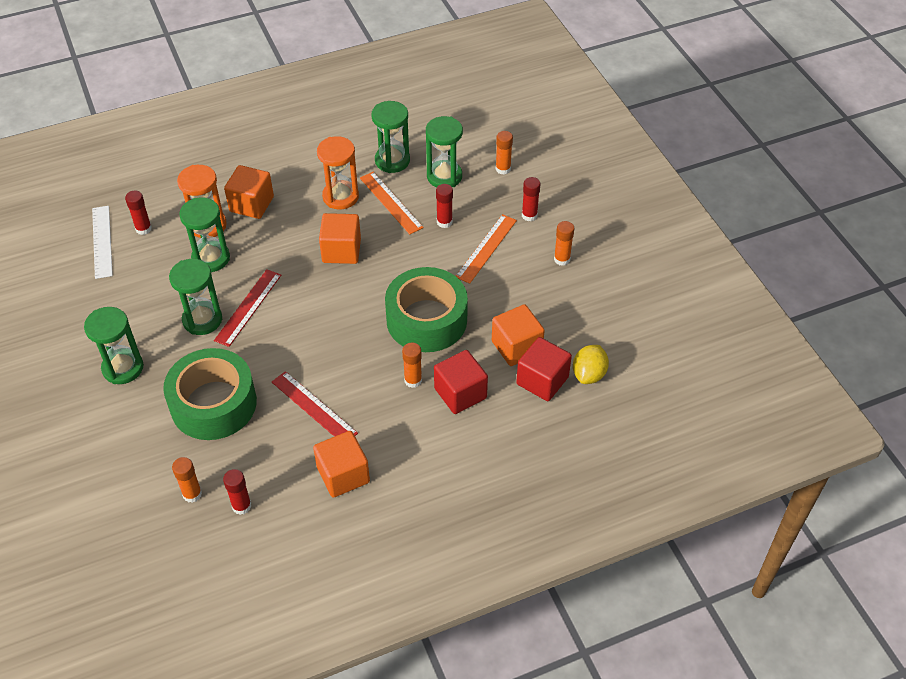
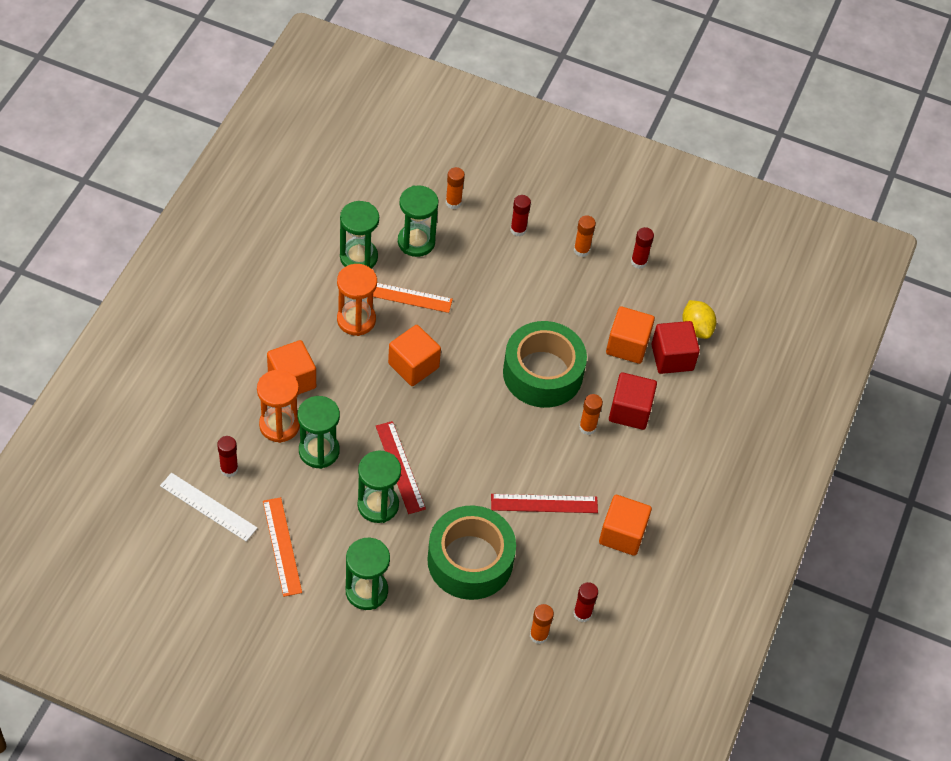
camera: 50 degrees left, 5 degrees up
red glue stick [436,184,453,228] -> red glue stick moved to [631,227,654,269]
orange ruler [456,214,517,284] -> orange ruler moved to [263,497,302,597]

